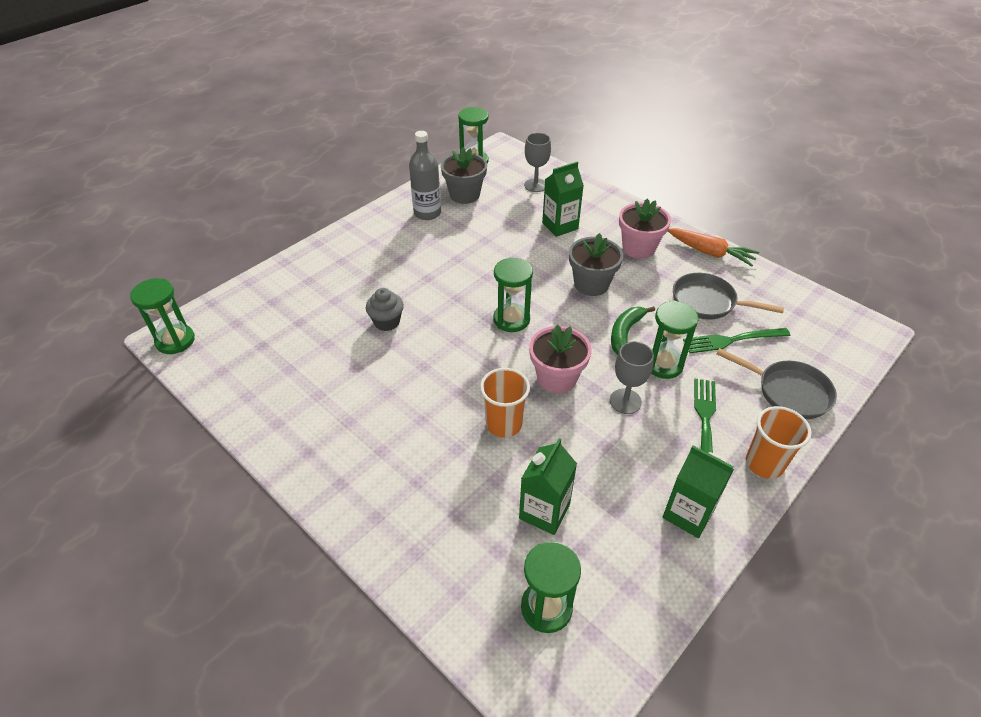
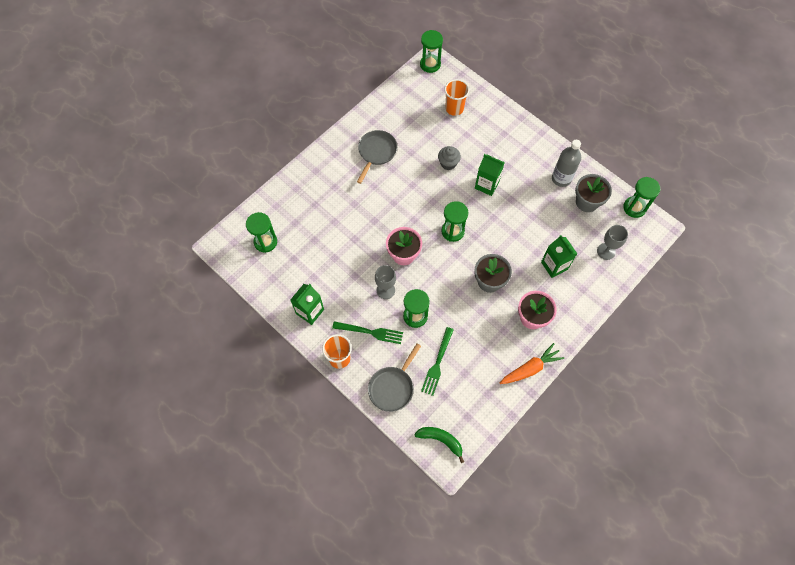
camera: 90 degrees right, 20 degrees up
orange cup [480,368,530,438] -> orange cup moved to [445,79,469,116]
green carton [519,438,577,535] -> green carton moved to [475,154,505,196]
green banana [611,306,655,355] -> green banana moved to [414,427,464,463]
orange carrot [668,228,760,267] -> orange carrot turned 150 degrees counterclockwise [500,343,564,384]
grey pan [673,273,784,320] -> grey pan moved to [357,130,397,184]
green fork [683,328,790,353] -> green fork turned 150 degrees counterclockwise [421,327,454,396]

